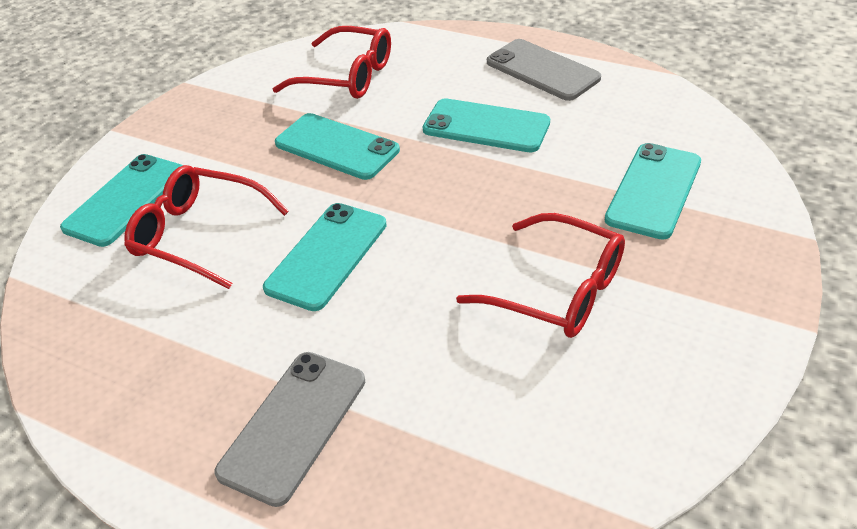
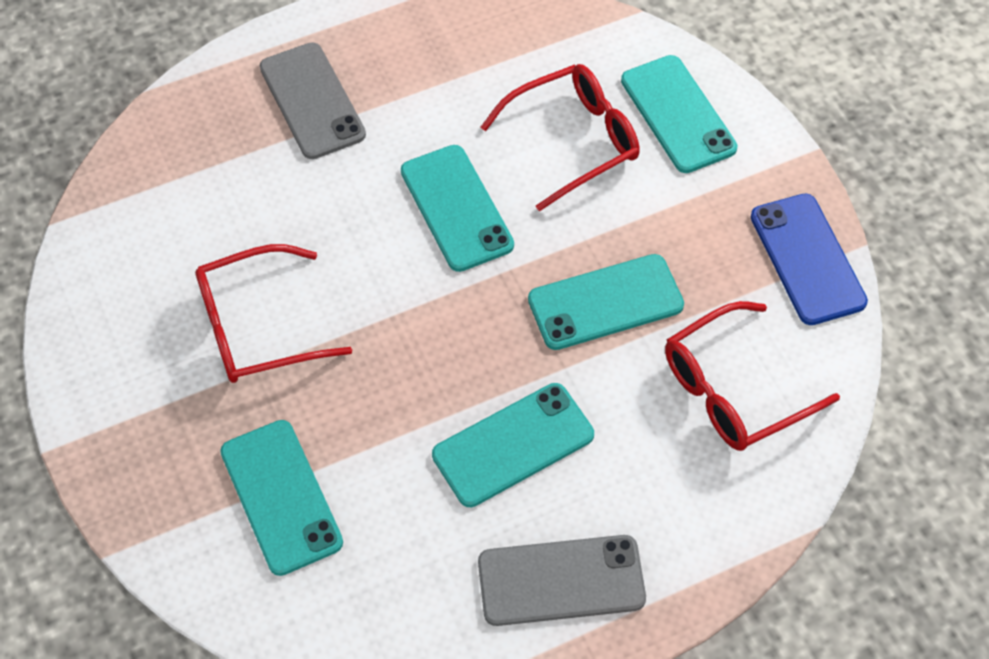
camera: 125 degrees right, 15 degrees up
none -> blue phone [751,194,868,325]

